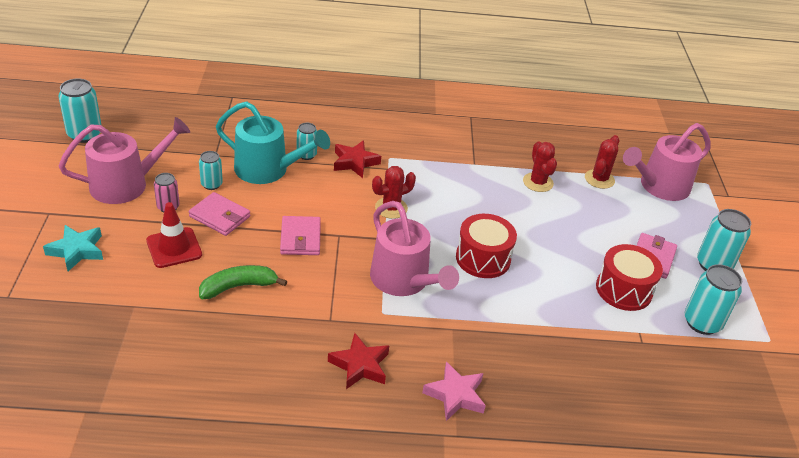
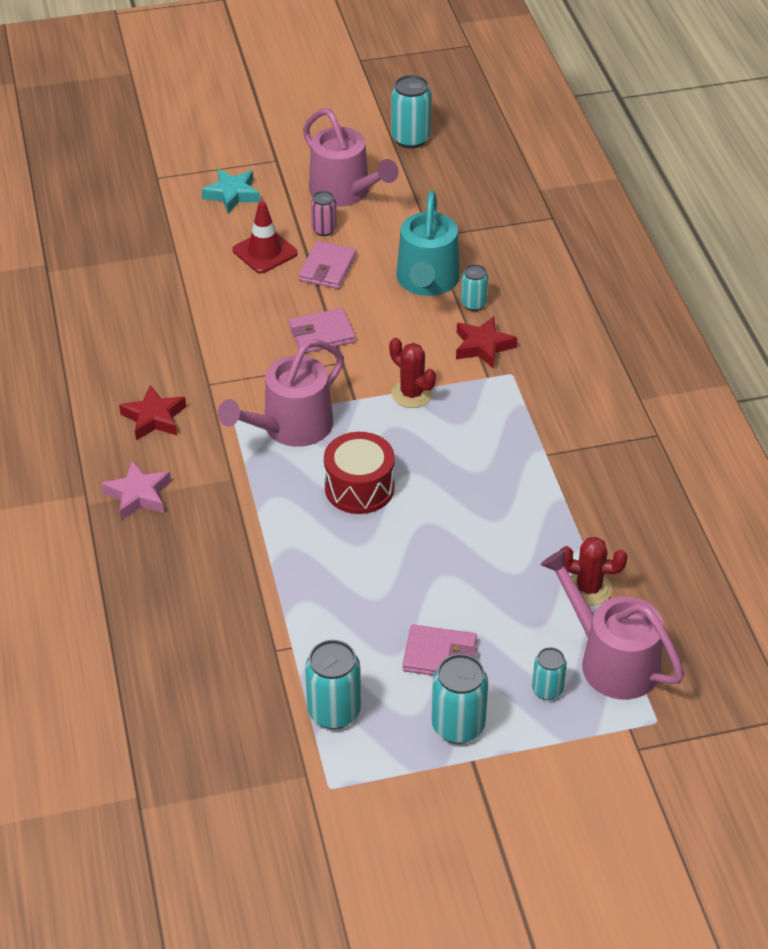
camera: 80 degrees right, 5 degrees up
turquoise can [199,151,223,190] -> turquoise can moved to [532,647,567,700]
green banana [199,265,287,299] -> none
red cactus [523,141,557,192] -> none
red drum [596,244,663,311] -> none

